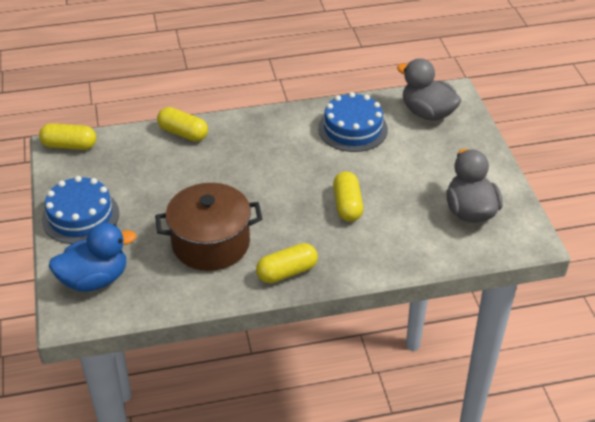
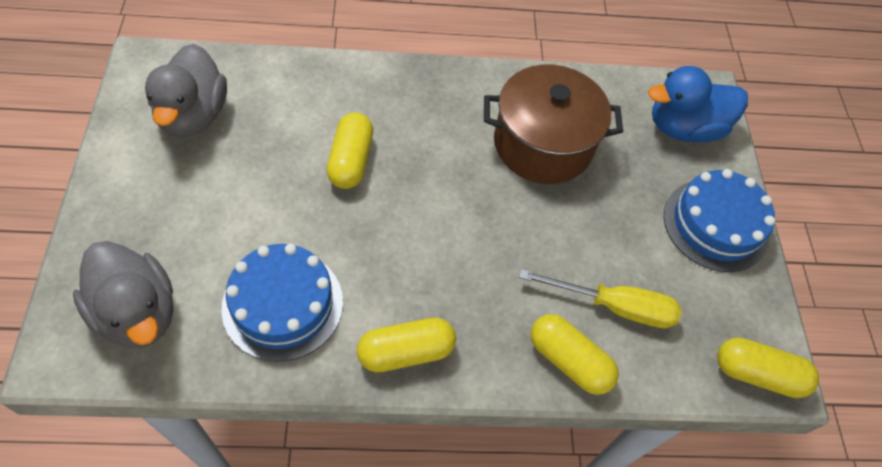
camera: 175 degrees left, 15 degrees up
yellow capsule [256,243,318,283] -> yellow capsule moved to [357,318,456,372]
none -> yellow screwdriver [519,269,682,328]

